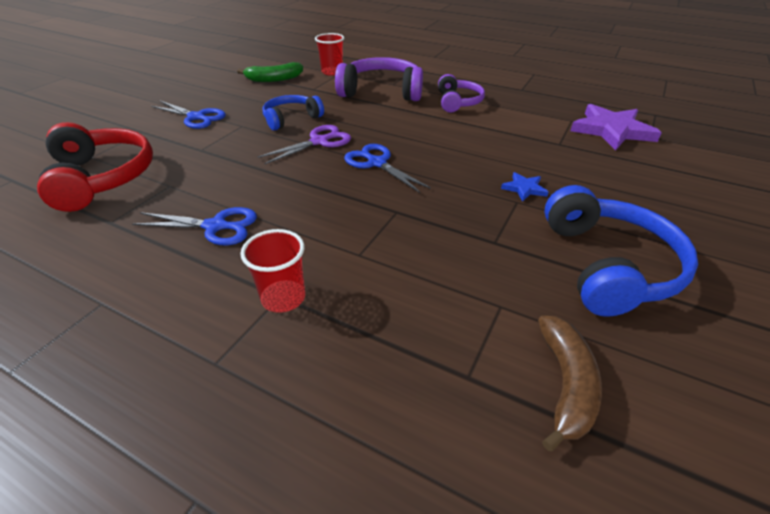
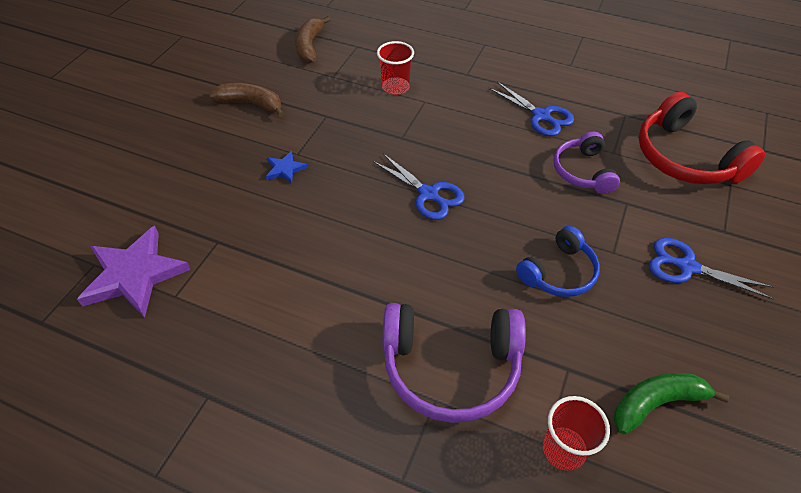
camera: 175 degrees right, 10 degrees up
blue scissors [132,207,257,245] -> blue scissors turned 135 degrees counterclockwise [488,82,574,136]
red cup [241,229,305,313] -> red cup moved to [377,41,414,95]
purple scissors [258,125,351,165] -> none
purple headphones [438,74,485,112] -> purple headphones moved to [554,132,620,194]
blue headphones [544,185,698,317] -> brown banana [209,83,284,117]

